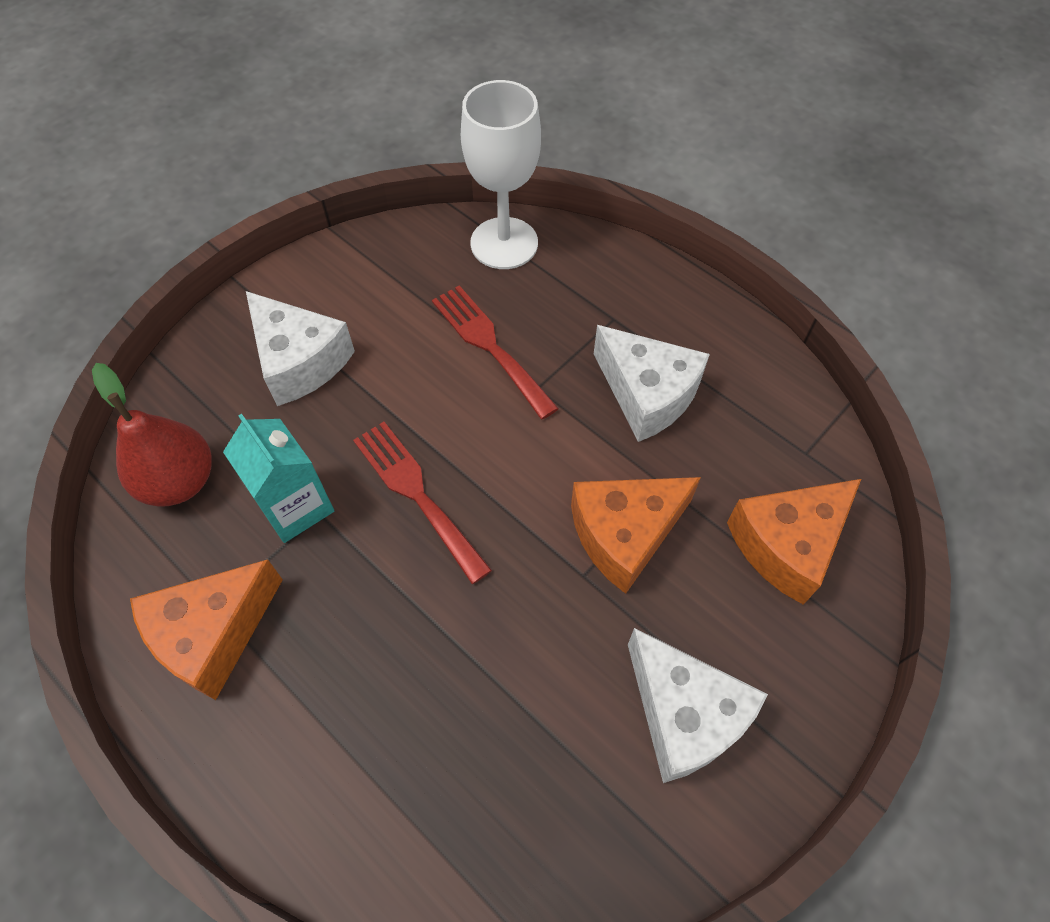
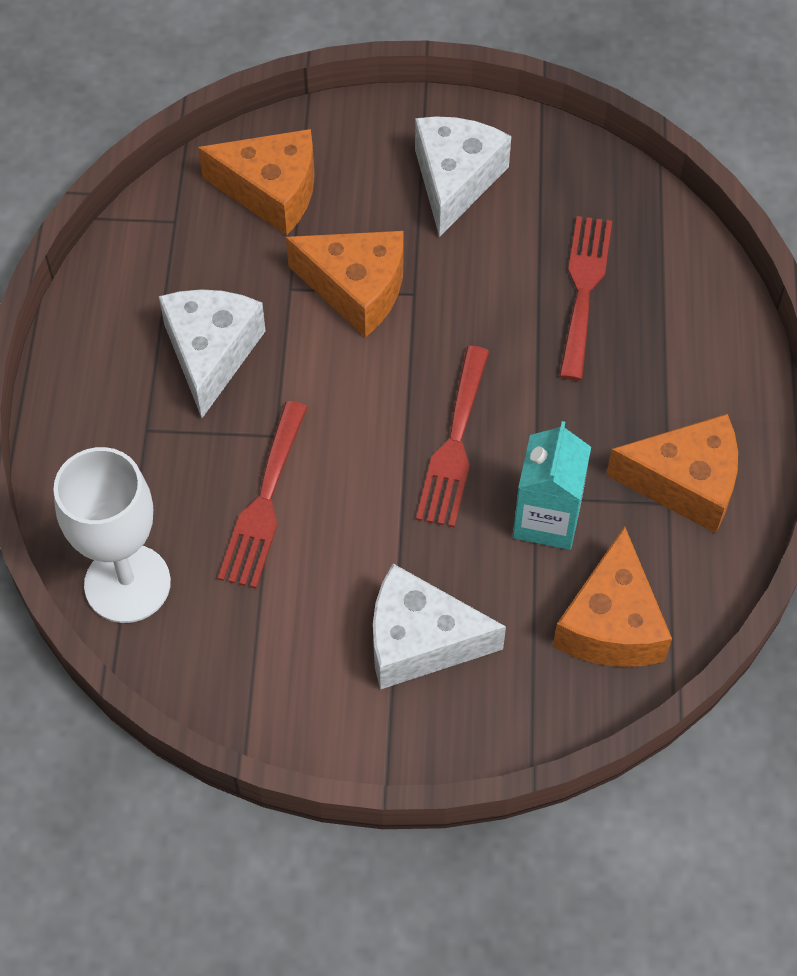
camera: 130 degrees left, 0 degrees up
red pear [92,363,212,507] -> orange cheese [553,526,672,667]
white cheese [246,291,355,406] -> white cheese turned 90 degrees counterclockwise [373,564,506,689]
none -> red fork [559,216,612,380]

